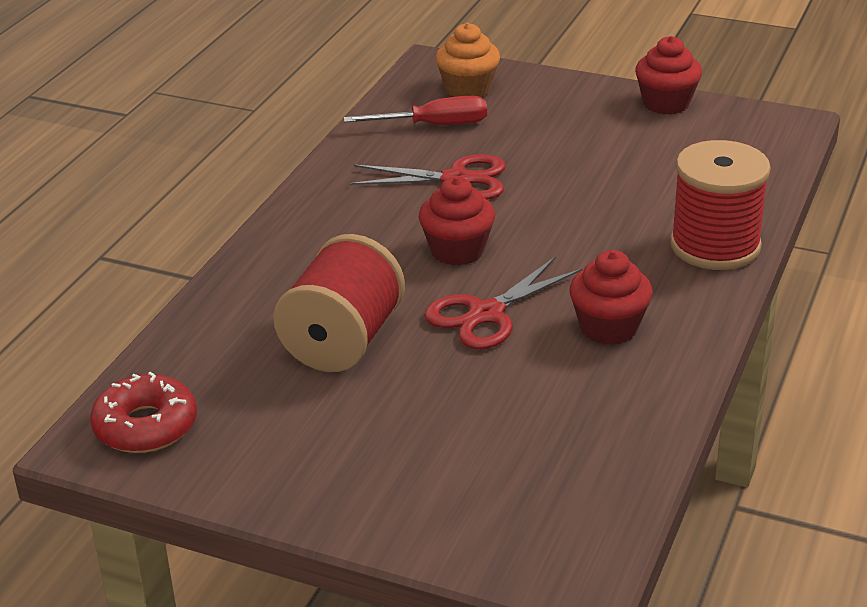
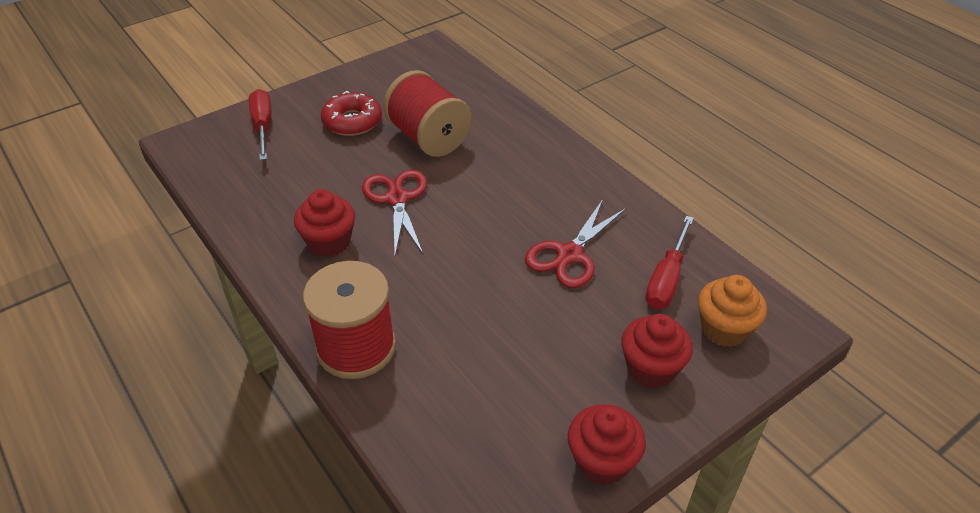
camera: 120 degrees right, 10 degrees up
red donut [90,372,197,453] -> red donut moved to [321,91,382,136]
red cupcake [419,177,495,266] -> red cupcake moved to [621,314,693,388]
none -> red screwdriver [249,89,272,160]

